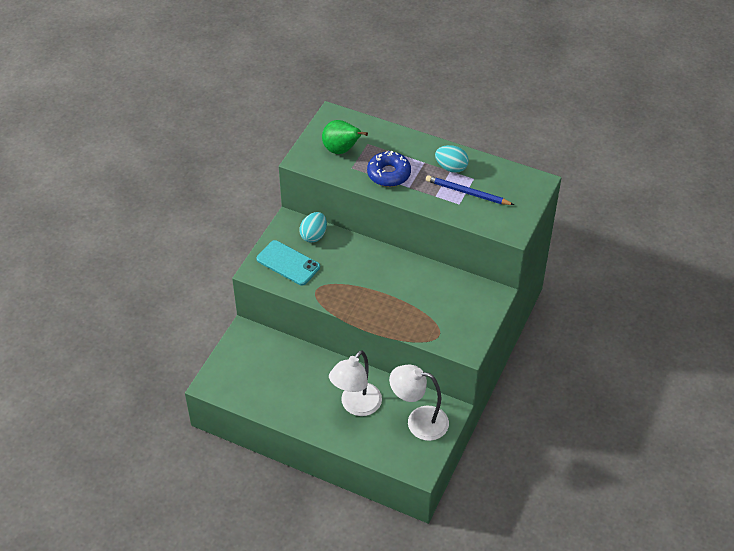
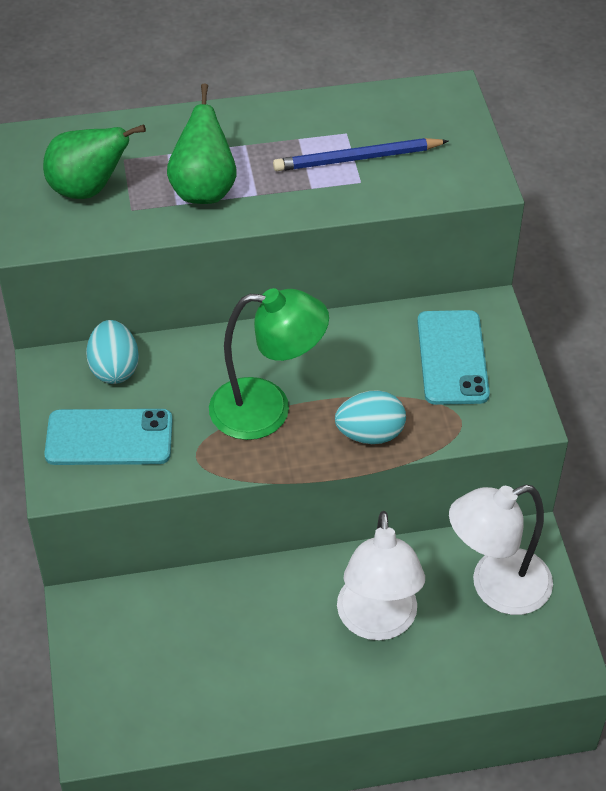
camera: 35 degrees left, 0 degrees up
blue donut [367,151,411,187] -> green pear [167,84,236,204]
turquoise egg [435,145,469,173] -> turquoise egg moved to [335,390,406,444]
none -> green lamp [209,288,329,440]
none -> turquoise phone [417,310,490,405]

